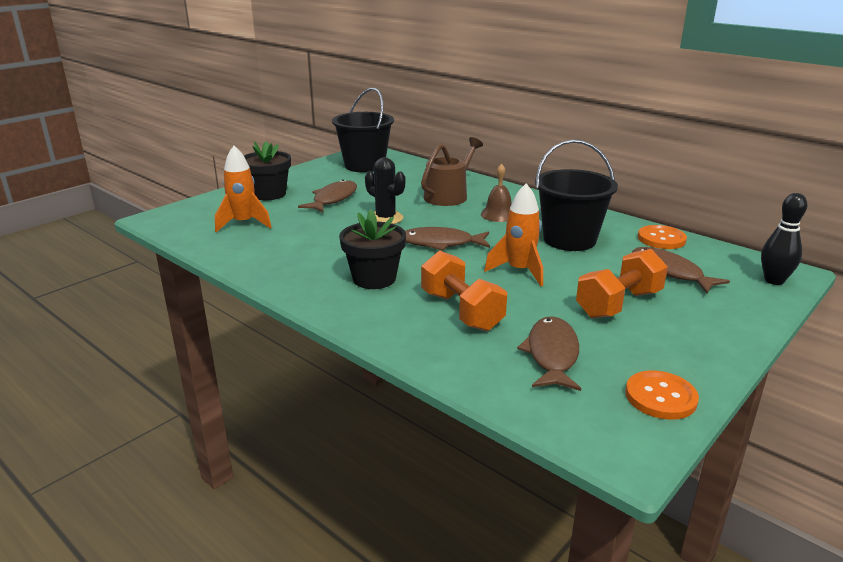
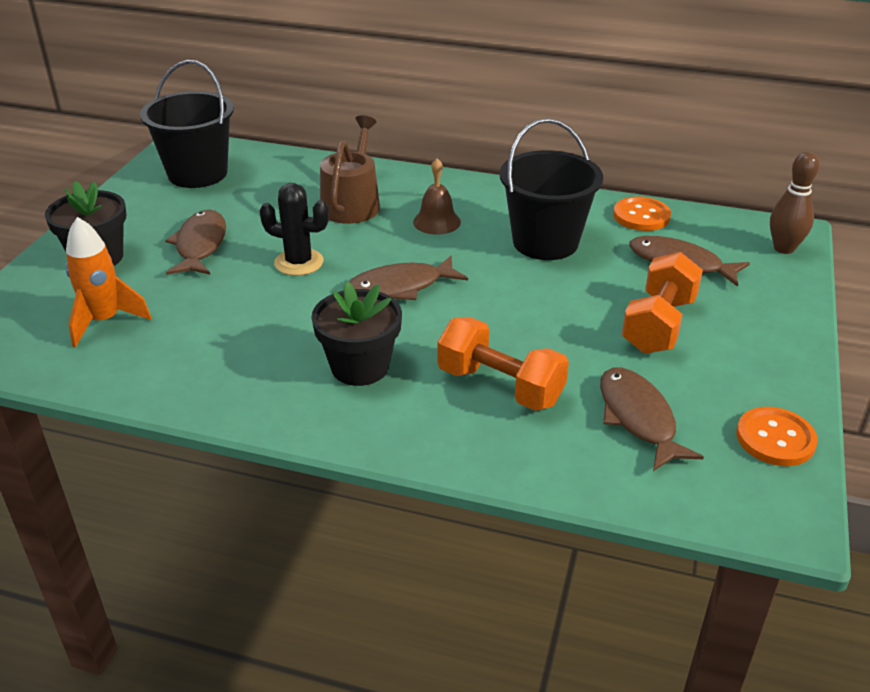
camera: 25 degrees left, 10 degrees up
orange rocket [484,183,543,286] -> none
black bowling pin [761,193,807,285] -> brown bowling pin [770,152,820,254]

